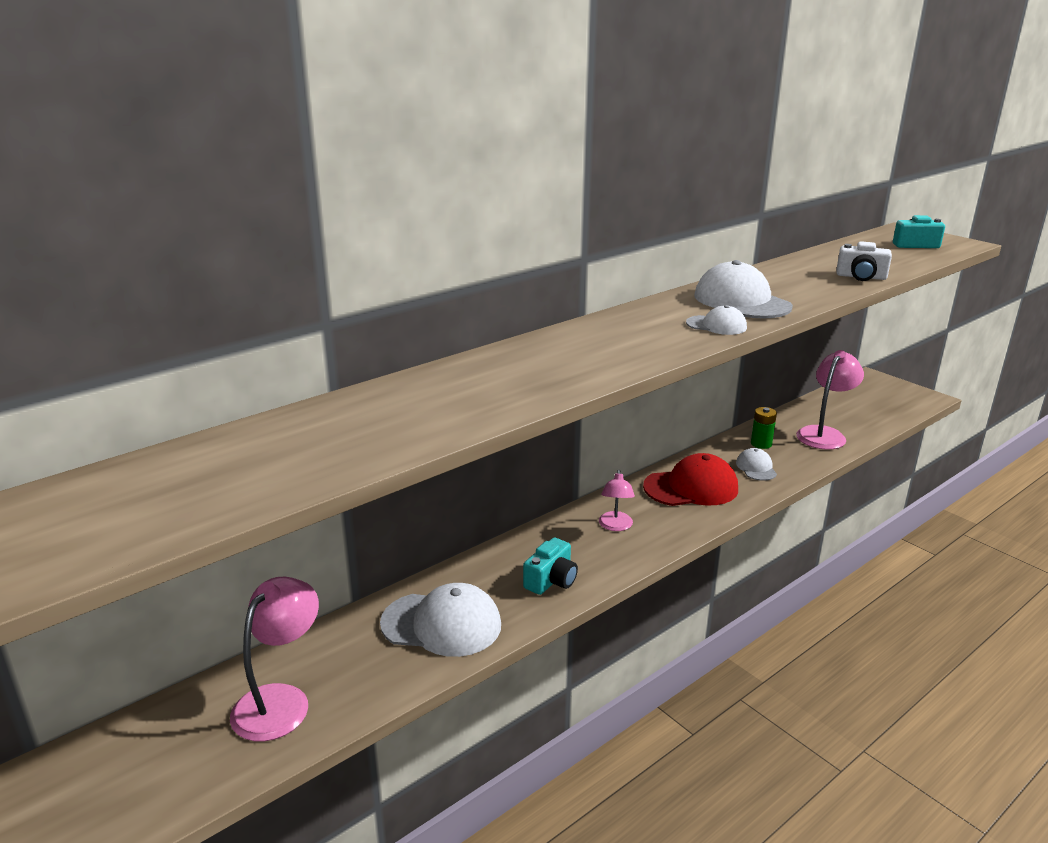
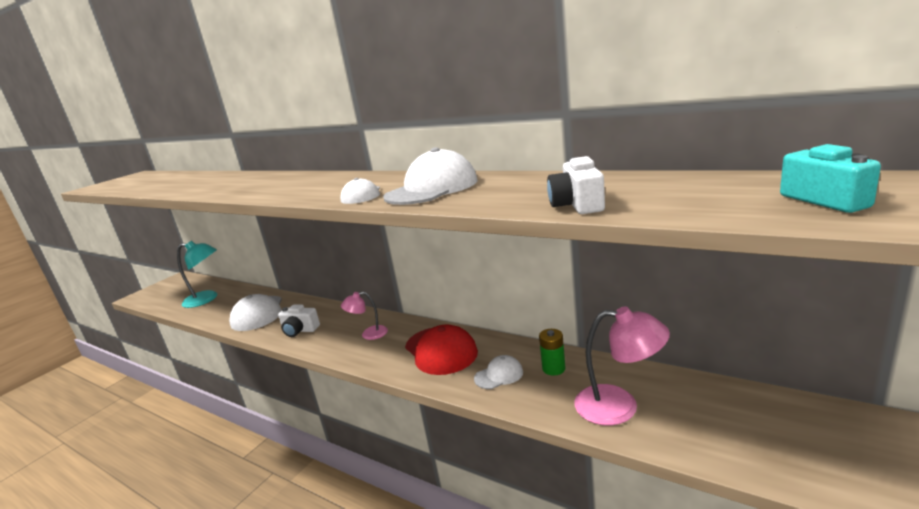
camera: 75 degrees right, 5 degrees down
pink lamp [230,577,319,741] -> turquoise lamp [177,241,217,308]
turquoise camera [523,538,578,595] -> white camera [278,304,320,337]

